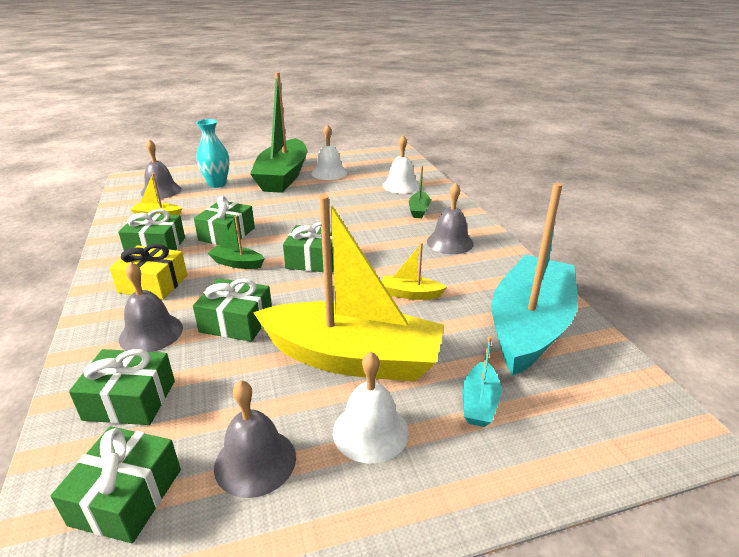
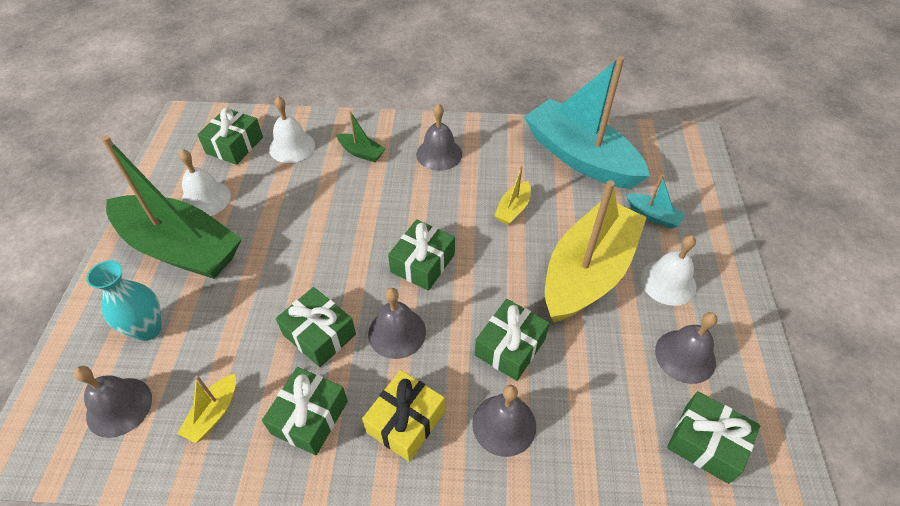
camera: 70 degrees left, 20 degrees up
green gift [69,349,175,425] -> green gift moved to [197,108,263,165]
green boat [208,216,265,269] -> grey bell [368,288,426,359]

